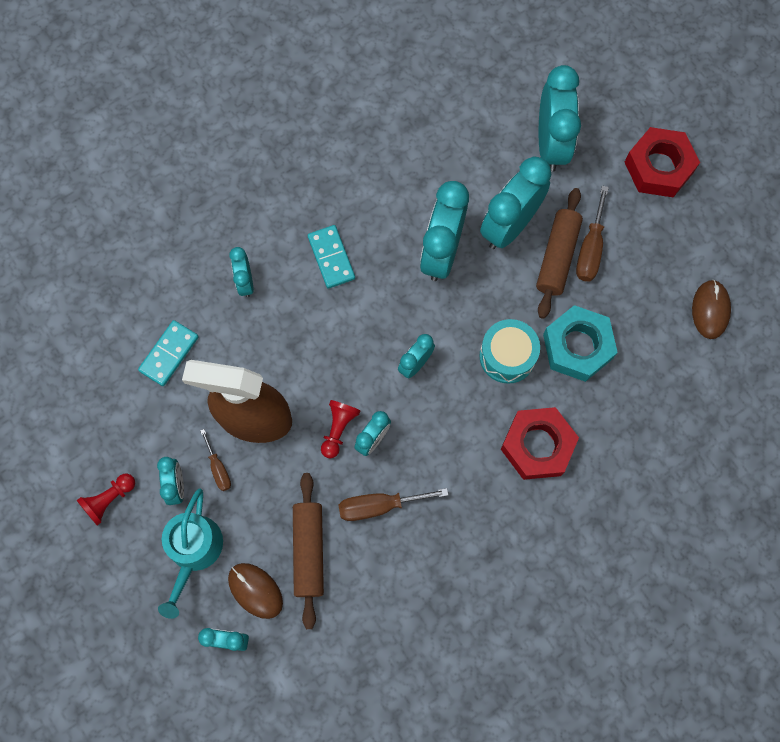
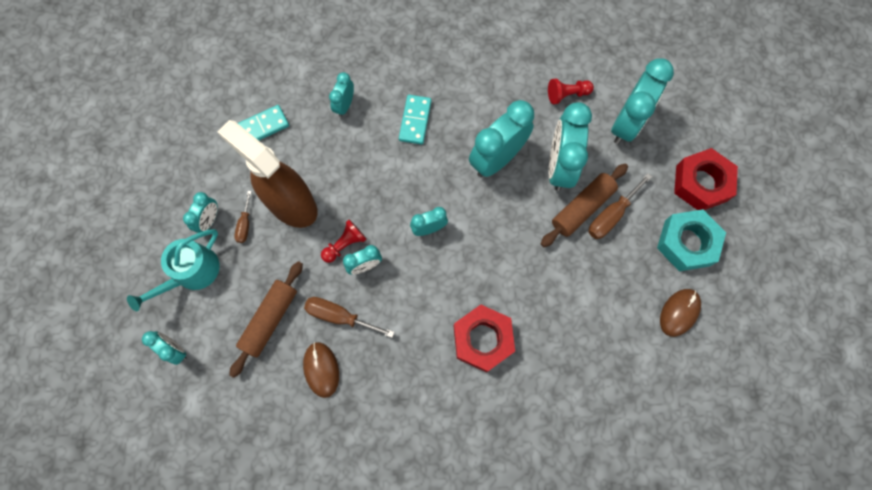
camera: 30 degrees right, 0 degrees up
red pawn [77,474,135,525] -> red pawn moved to [548,79,594,104]
brown mouse [228,563,283,619] -> brown mouse moved to [303,342,339,398]
turquoise drum [479,319,540,384] -> none
turquoise clock [480,157,551,249] -> turquoise clock turned 60 degrees counterclockwise [549,102,592,191]
turquoise nut [543,305,618,382] -> turquoise nut moved to [657,209,726,272]

